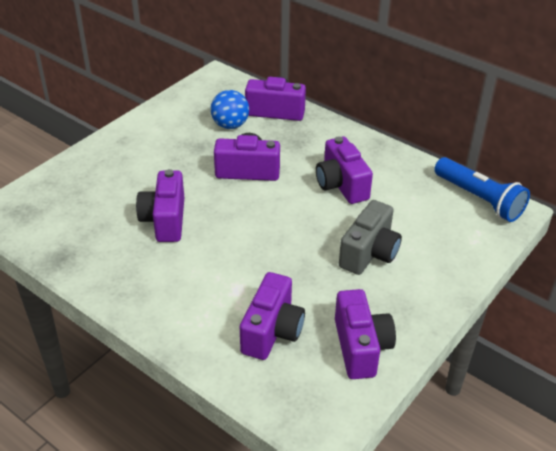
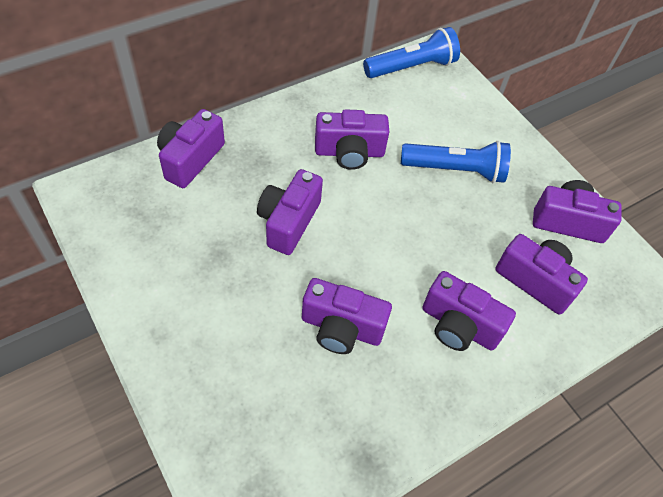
camera: 75 degrees left, 15 degrees up
blue ball [211,90,249,129] -> none
grey camera [339,200,402,275] -> blue flashlight [401,141,511,183]
none -> purple camera [422,271,516,351]

